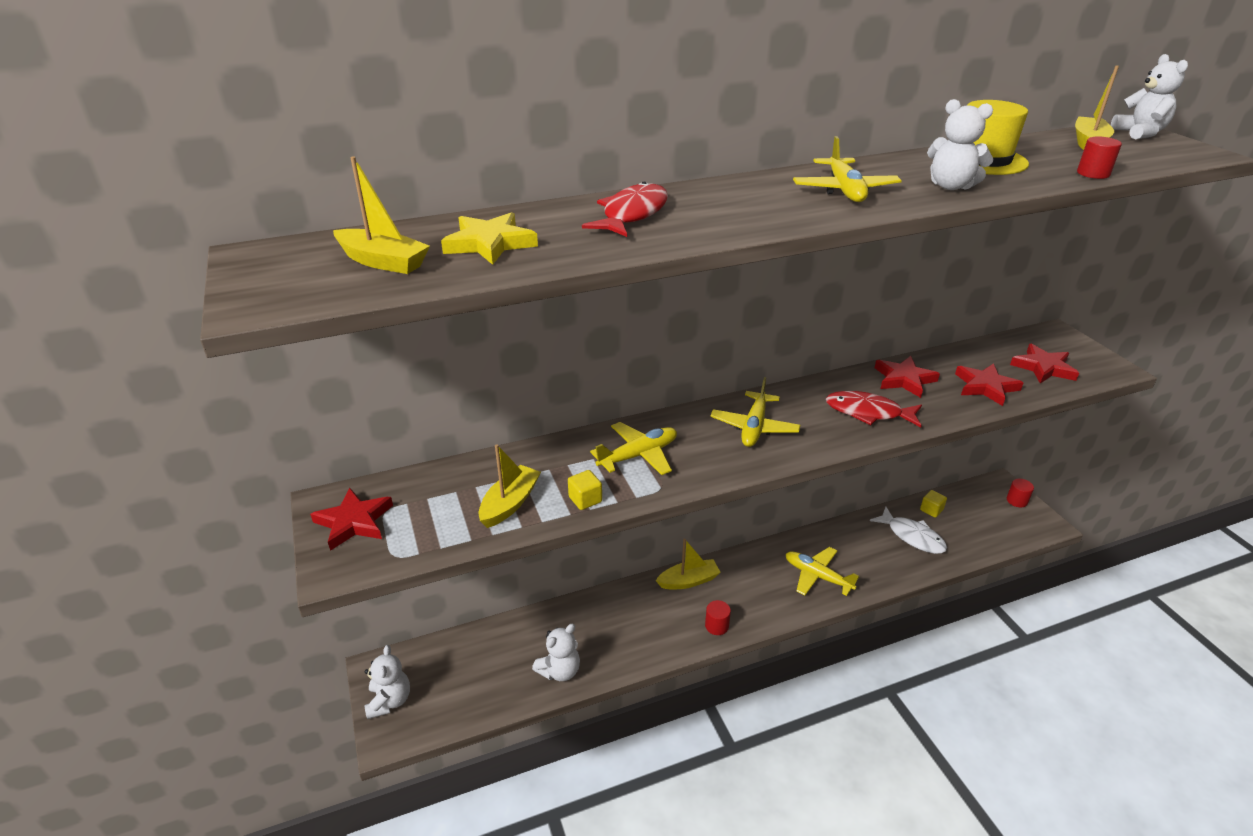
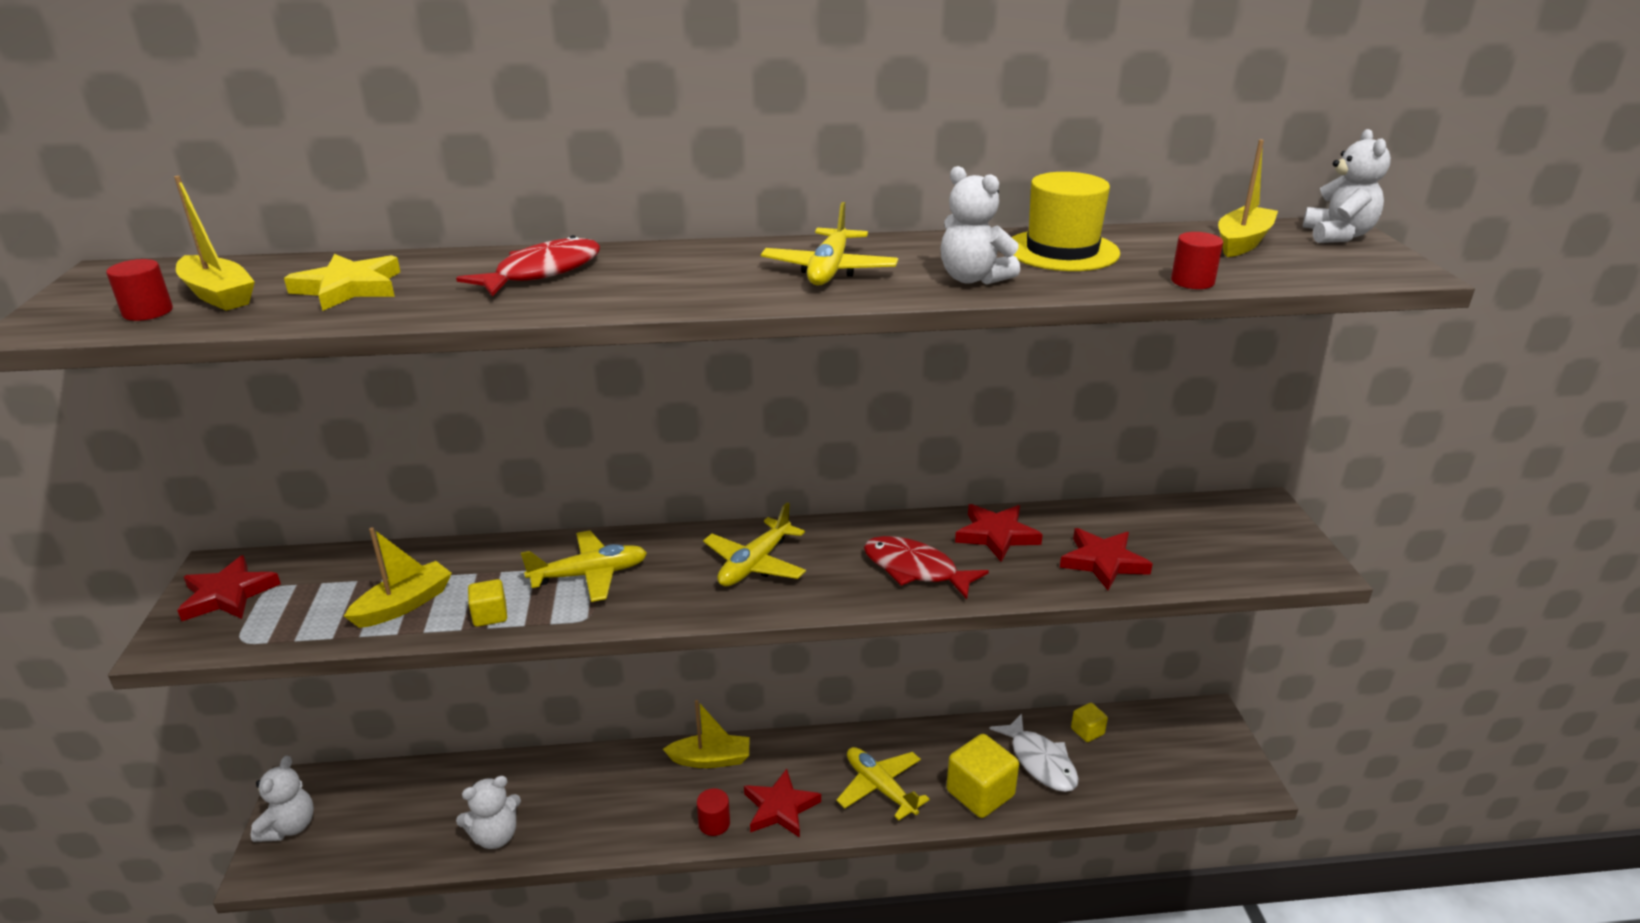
camera: 15 degrees right, 5 degrees down
red cylinder [1007,479,1034,507] -> red cylinder moved to [106,259,173,321]
red star [1010,344,1079,383] -> red star moved to [744,769,821,838]
none -> yellow cube [946,734,1019,818]

